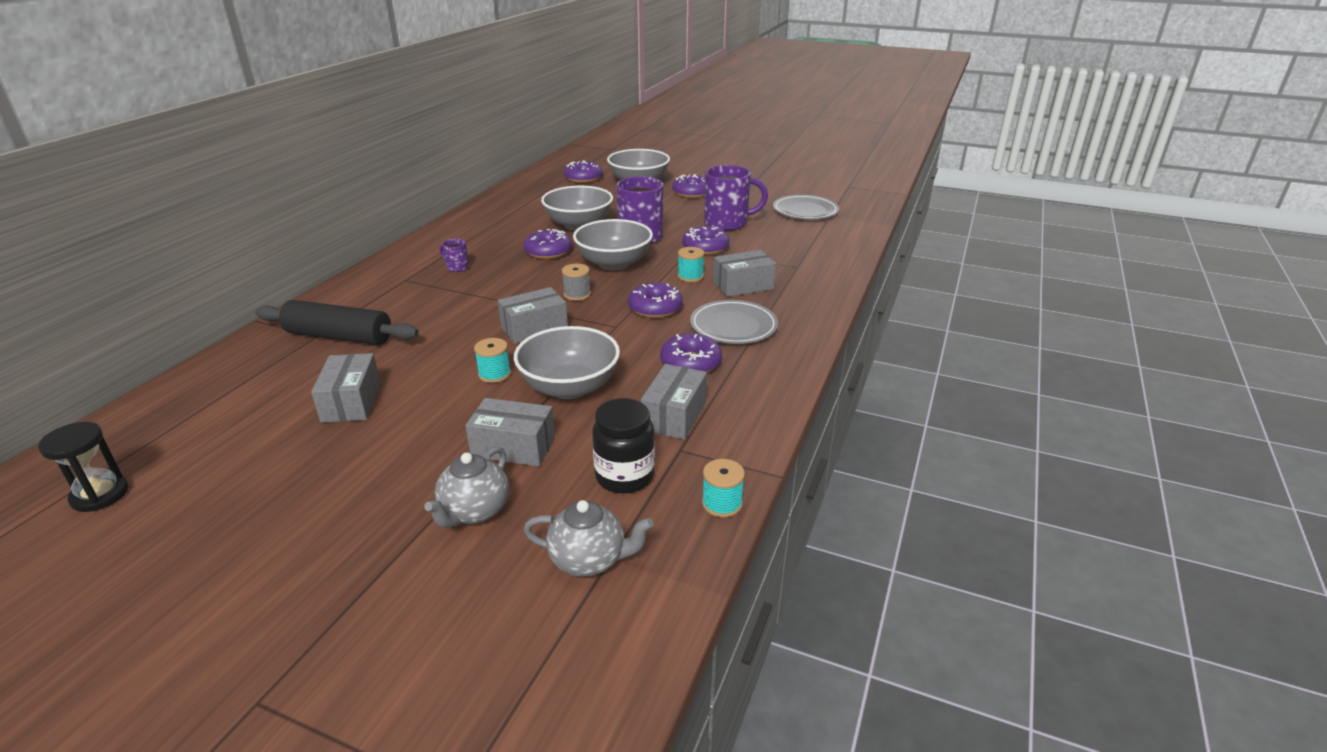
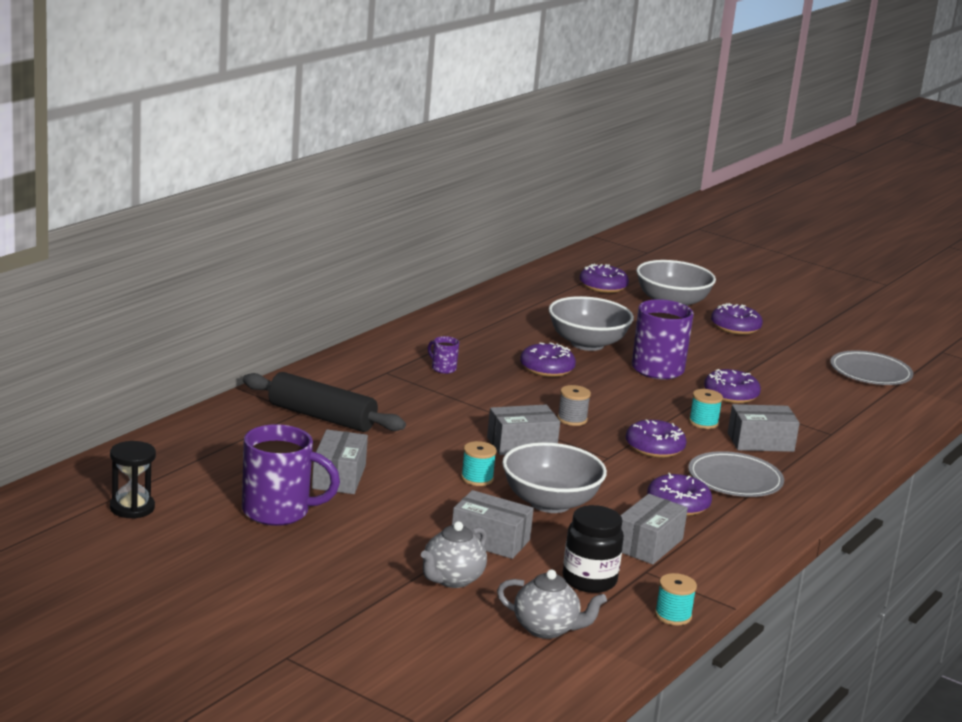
camera: 10 degrees right, 10 degrees down
grey bowl [573,219,653,270] -> none
purple mug [704,165,768,231] -> purple mug moved to [242,424,340,526]

